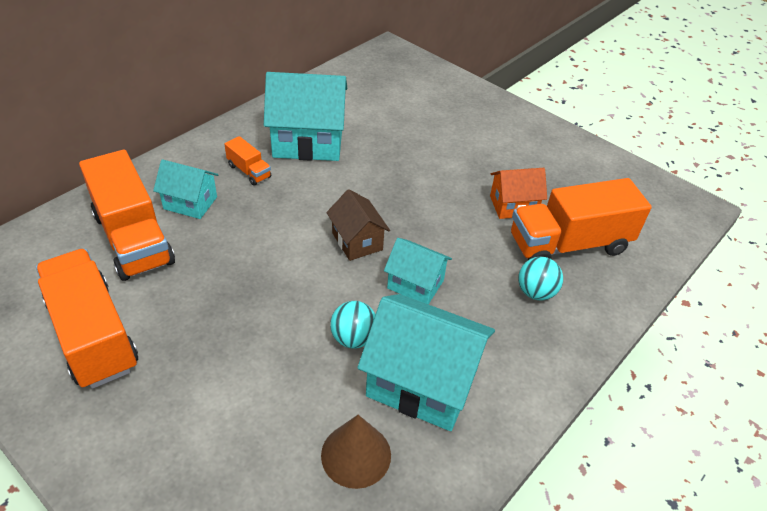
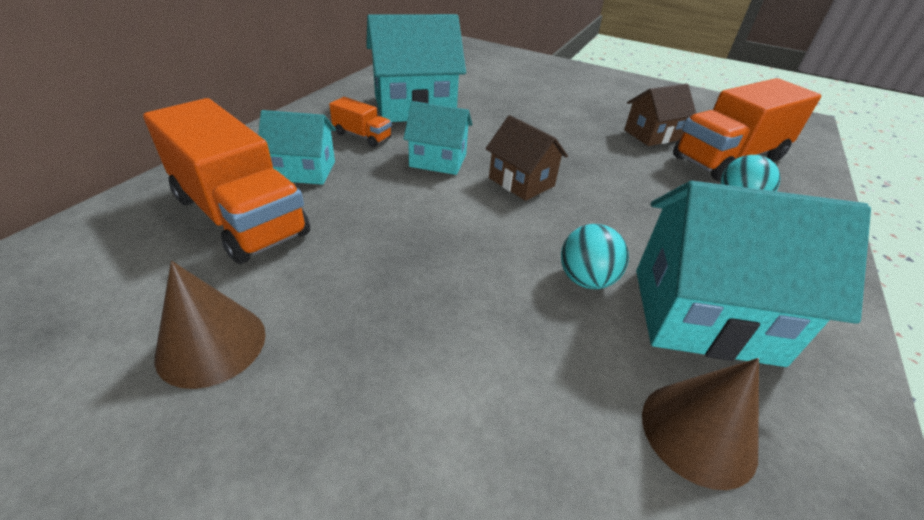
camera: 15 degrees left, 5 degrees down
orange truck [36,249,138,389] -> brown cone [154,261,266,389]
turquoise house [384,238,452,305] -> turquoise house moved to [403,101,472,175]
orange house [490,168,547,219] -> brown house [624,83,696,146]

